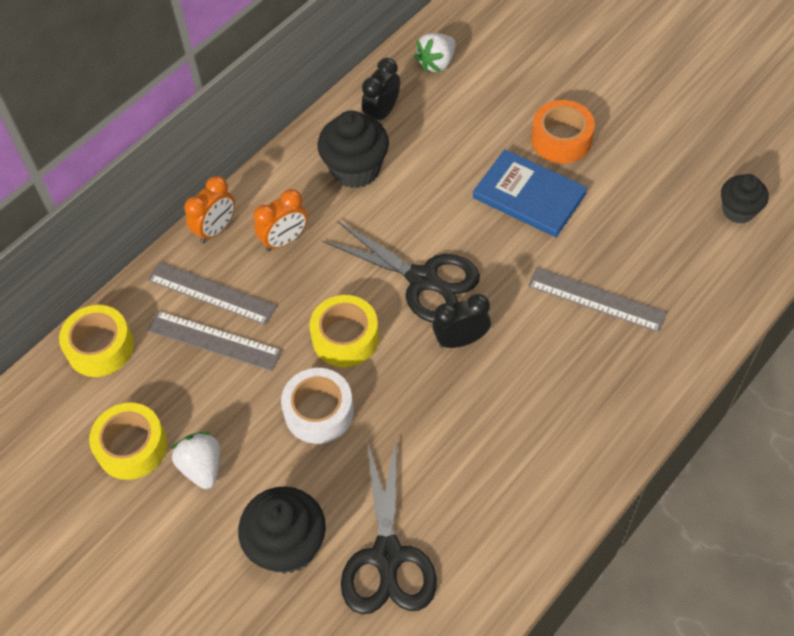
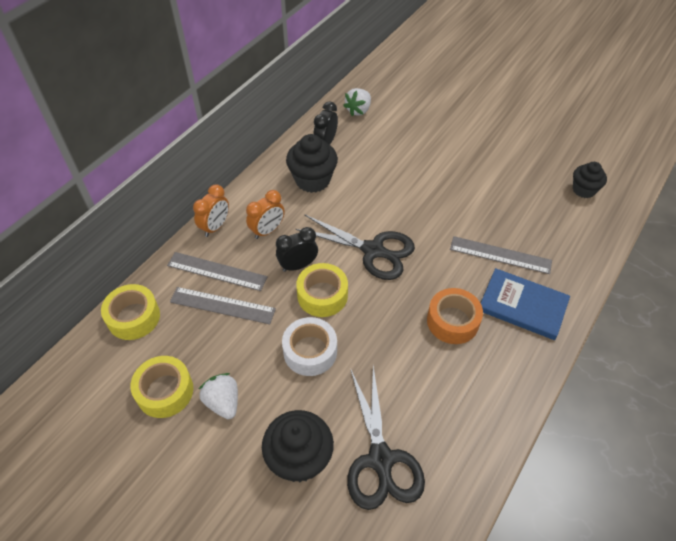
camera: 10 degrees left, 5 degrees down
black clock [432,294,491,348] -> black clock moved to [276,227,318,272]
blue book [473,149,587,237] -> blue book moved to [481,268,570,340]
orange tape [531,100,595,163] -> orange tape moved to [427,288,483,344]

